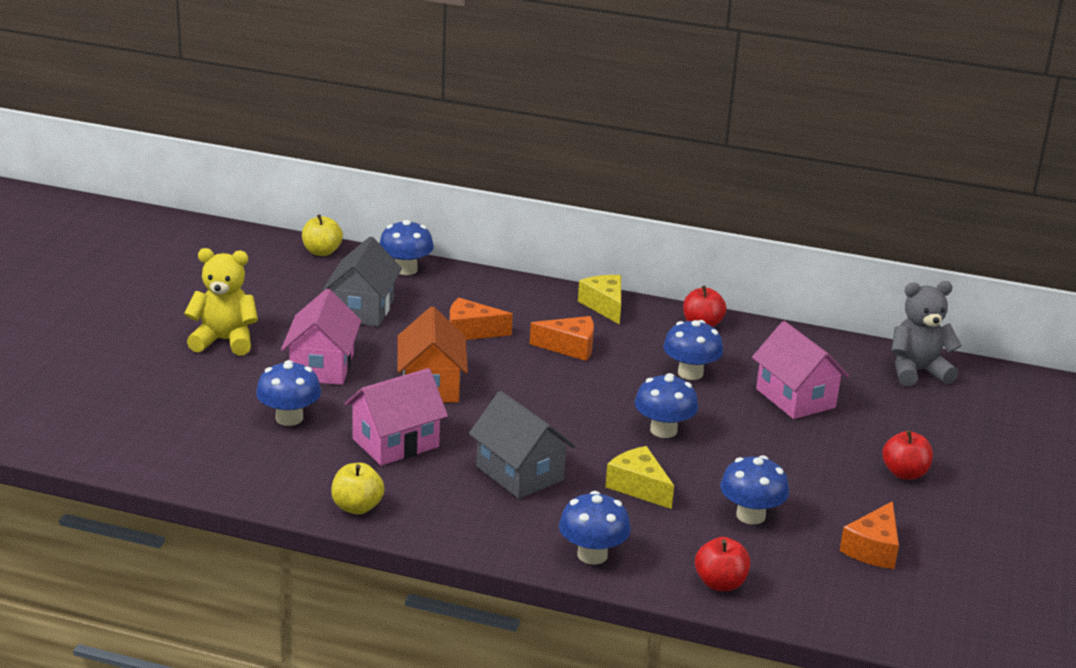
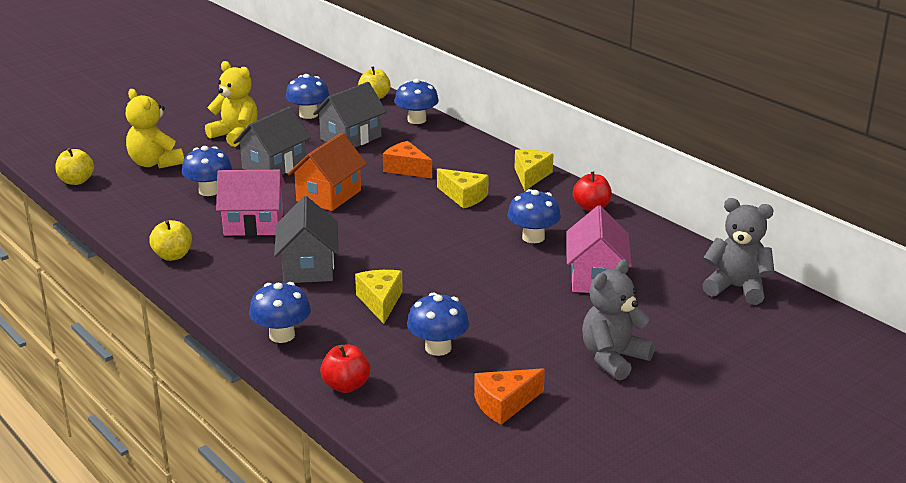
camera: 35 degrees right, 0 degrees up
pink house [281,289,361,385] -> grey house [233,107,311,175]
orange cheese [530,316,594,361] -> yellow cheese [437,168,489,209]
blue mushroom [635,373,698,438] -> blue mushroom moved to [286,74,330,119]
red apple [882,430,933,480] -> grey teddy bear [582,259,655,380]
none -> yellow apple [56,148,94,185]
none -> yellow teddy bear [126,89,184,169]

